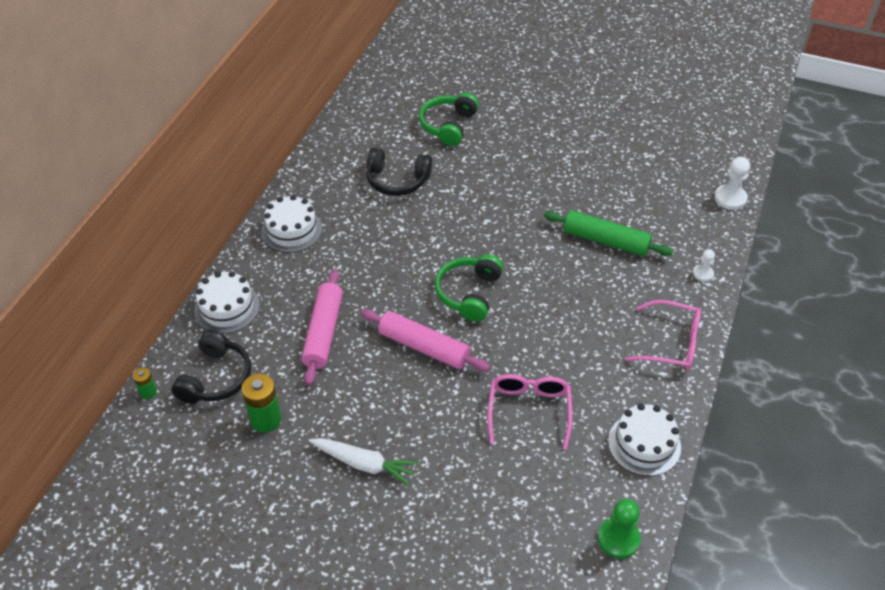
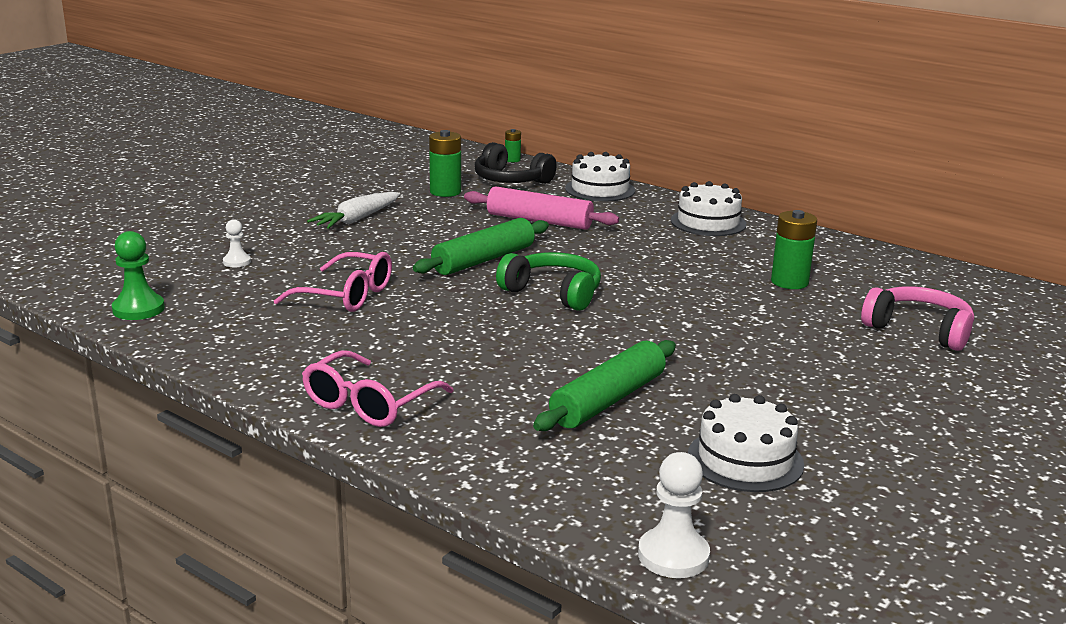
camera: 105 degrees right, 25 degrees down
pink rolling pin [361,309,490,371] -> green rolling pin [413,218,549,275]
black headphones [366,148,432,196] -> green battery [771,210,817,289]
green headphones [419,93,479,146] -> pink headphones [861,286,974,351]
white cake [608,403,681,476] -> white cake moved to [688,394,804,492]
white pawn [693,249,715,282] -> white pawn moved to [223,219,251,267]

